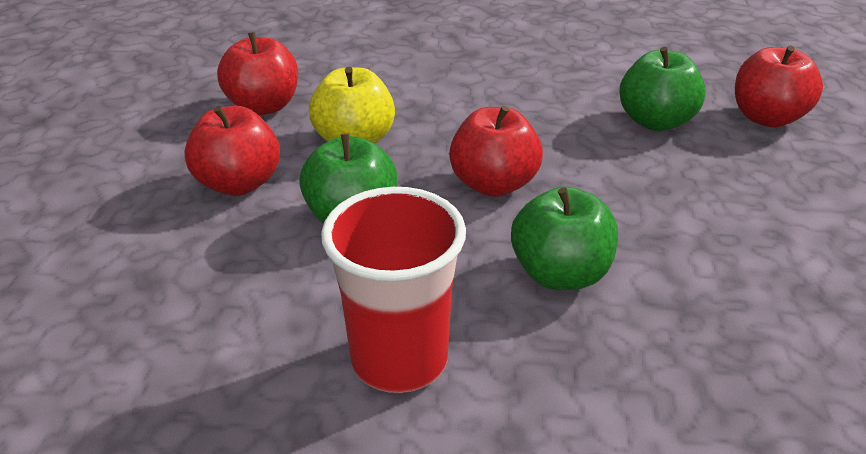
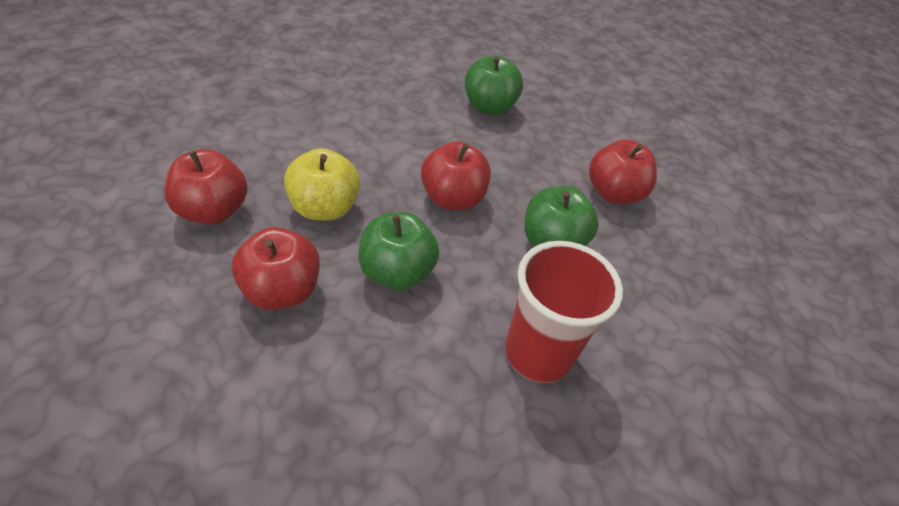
camera: 50 degrees left, 10 degrees up
red apple [735,45,823,127] -> red apple moved to [589,139,657,204]

